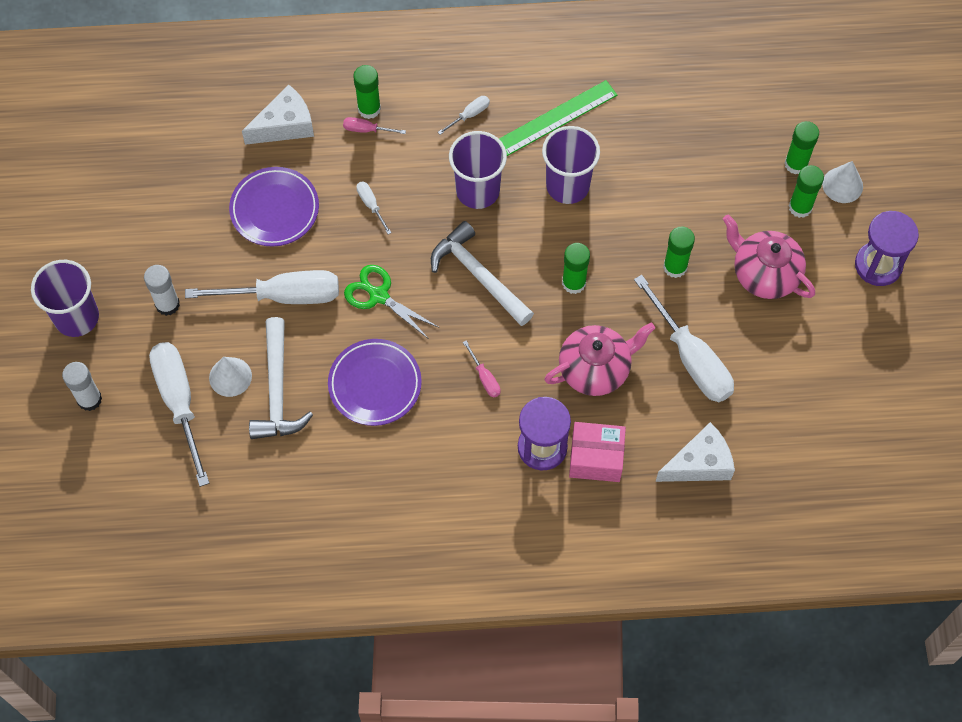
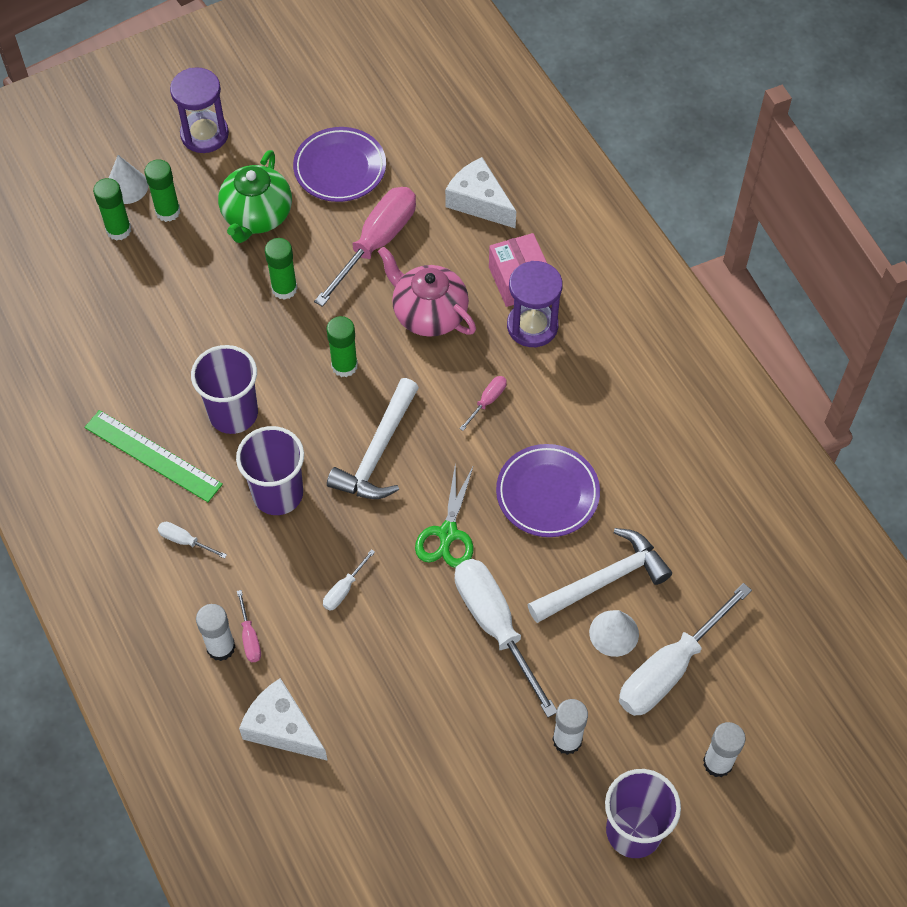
camera: 115 degrees left, 5 degrees down
purple plate [229,167,319,247] -> purple plate moved to [293,127,386,202]
green glue stick [353,65,381,119] -> white glue stick [196,604,235,661]
white screwdriver [634,275,734,402] -> pink screwdriver [314,187,416,307]
pink teapot [723,215,815,299] -> green teapot [218,150,292,243]

